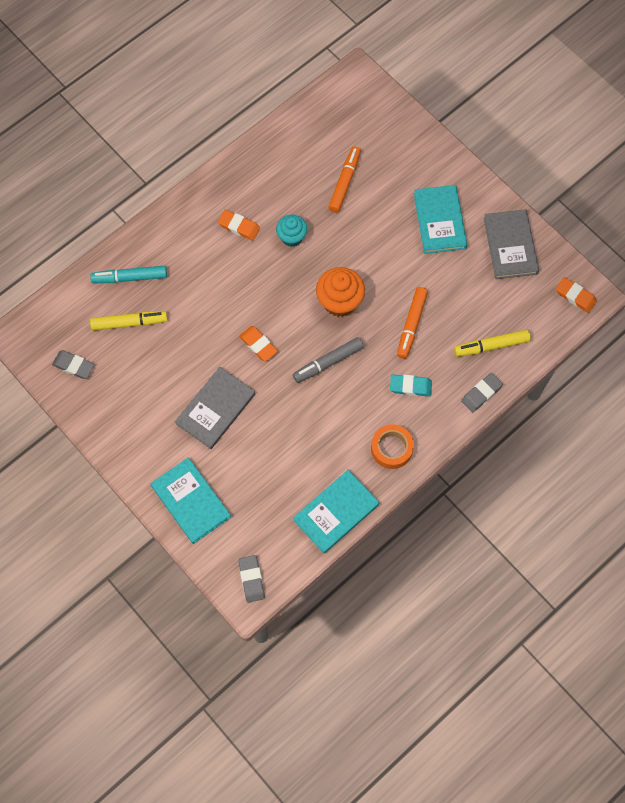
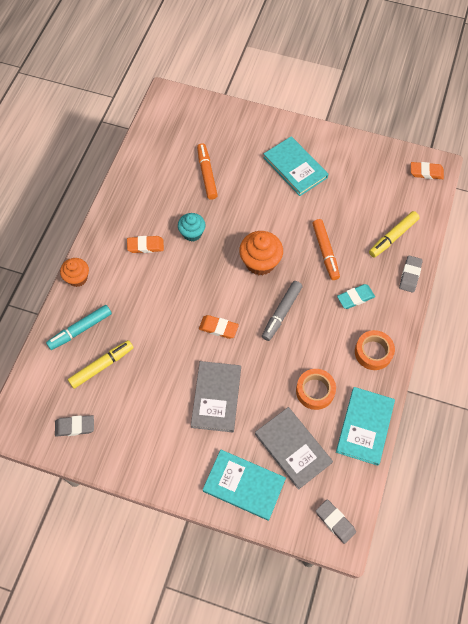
camera: 30 degrees left, 5 degrees down
grey book [484,209,539,279] -> grey book moved to [255,407,333,490]
none -> orange cupcake [60,258,89,287]
none -> orange tape [296,369,336,410]

